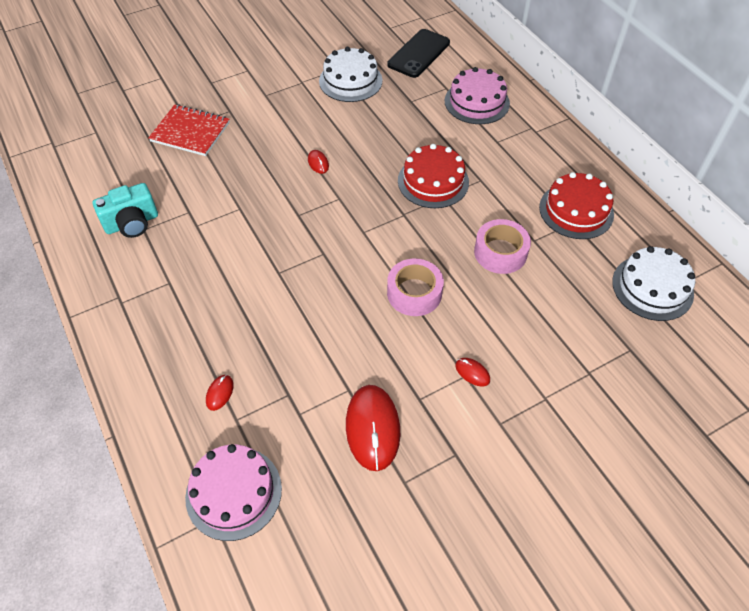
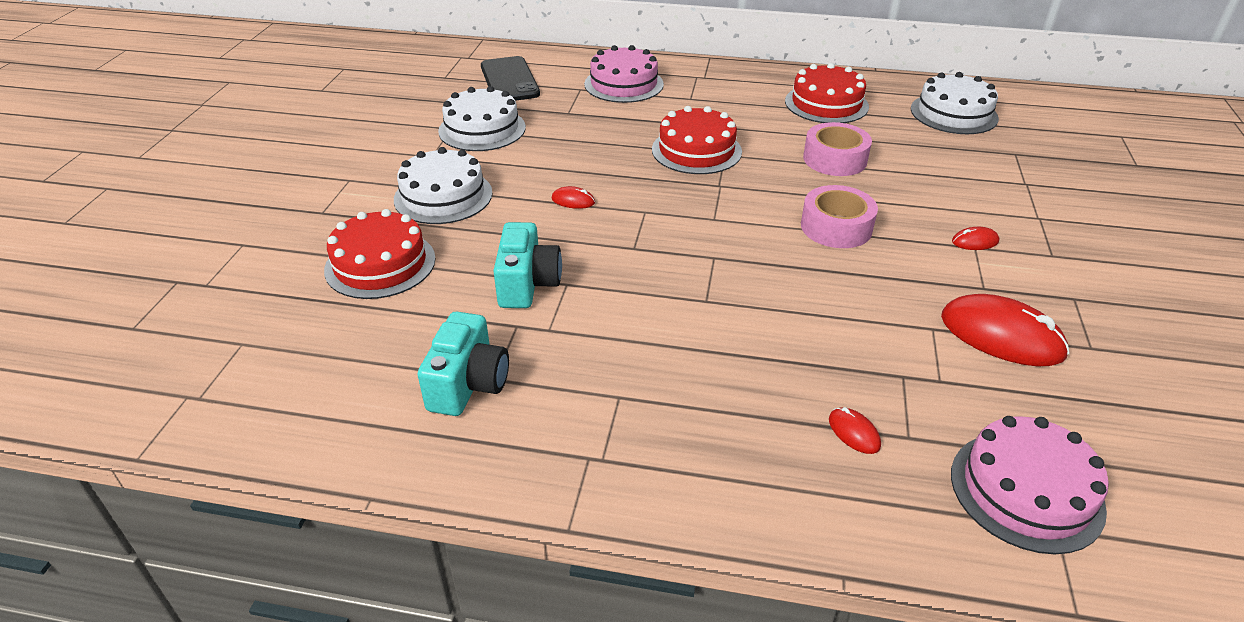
camera: 50 degrees left, 15 degrees down
red notebook [148,105,230,156] -> red cake [324,209,436,299]
none -> white cake [394,147,493,224]
none -> turquoise camera [493,222,562,308]

